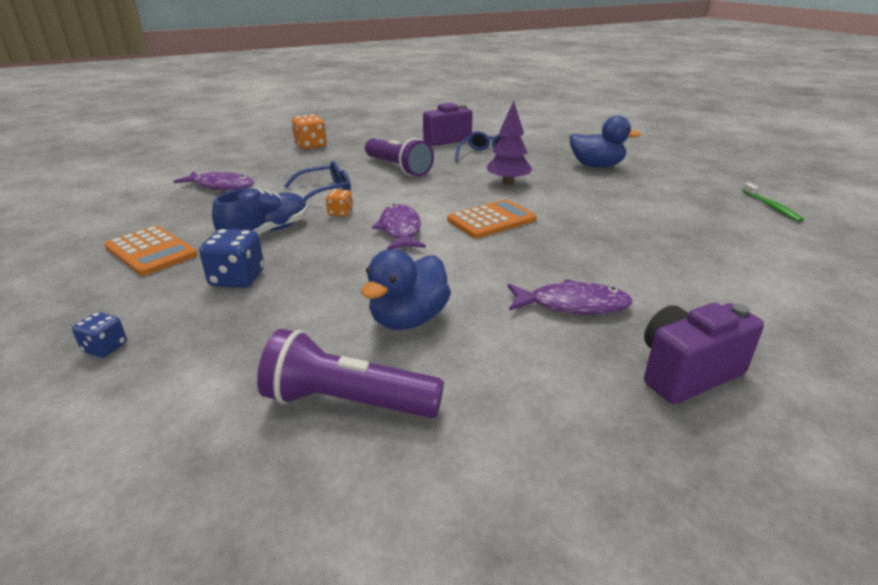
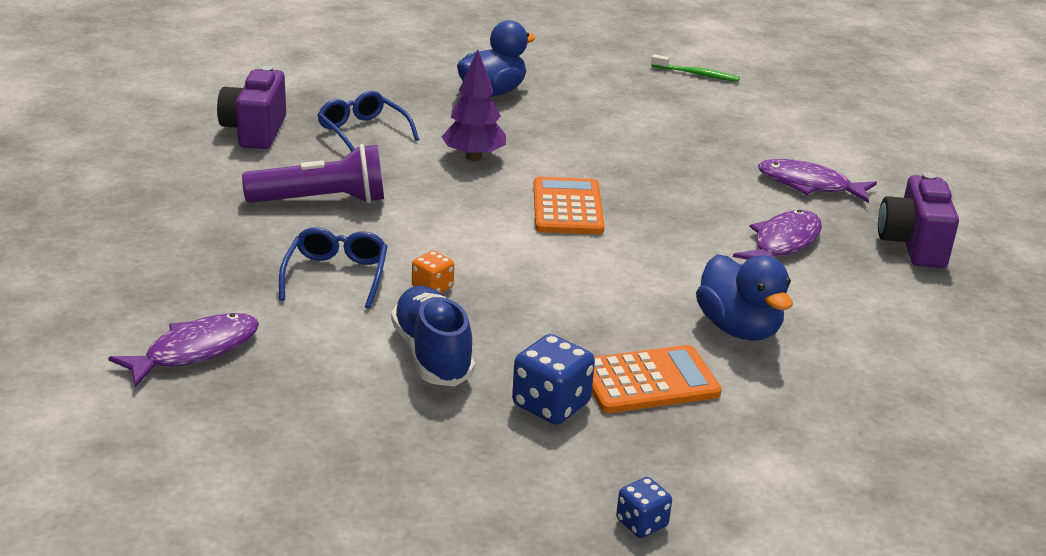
camera: 60 degrees left, 0 degrees up
orange calculator [104,226,197,276] -> orange calculator moved to [592,345,722,413]
purple flashlight [257,329,444,418] -> none
orange dice [291,114,327,149] -> none
purple fish [372,204,426,249] -> purple fish moved to [758,159,877,203]

